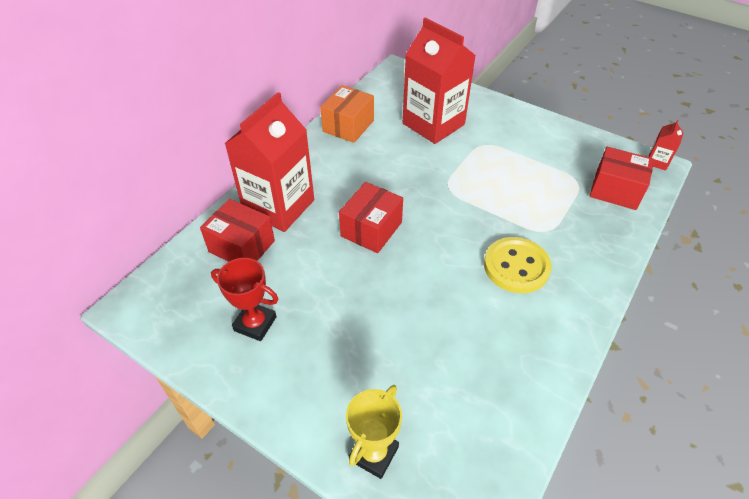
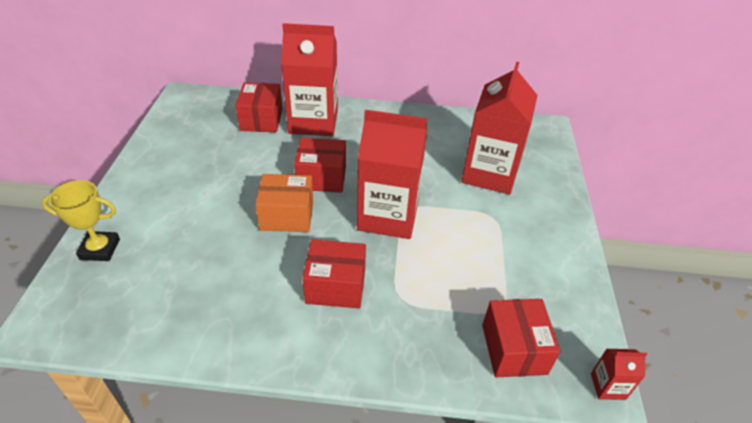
camera: 60 degrees right, 5 degrees down
red trophy [211,258,278,341] -> none
orange box [320,85,374,143] -> orange box moved to [255,174,313,232]
yellow button [484,237,552,293] -> red box [302,239,366,309]
none -> red carton [357,110,427,239]

